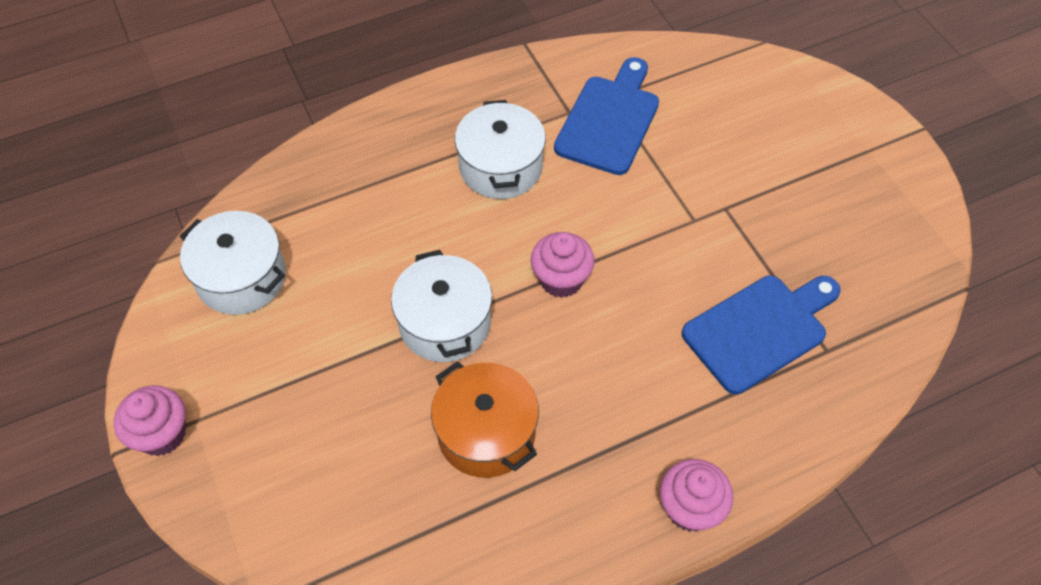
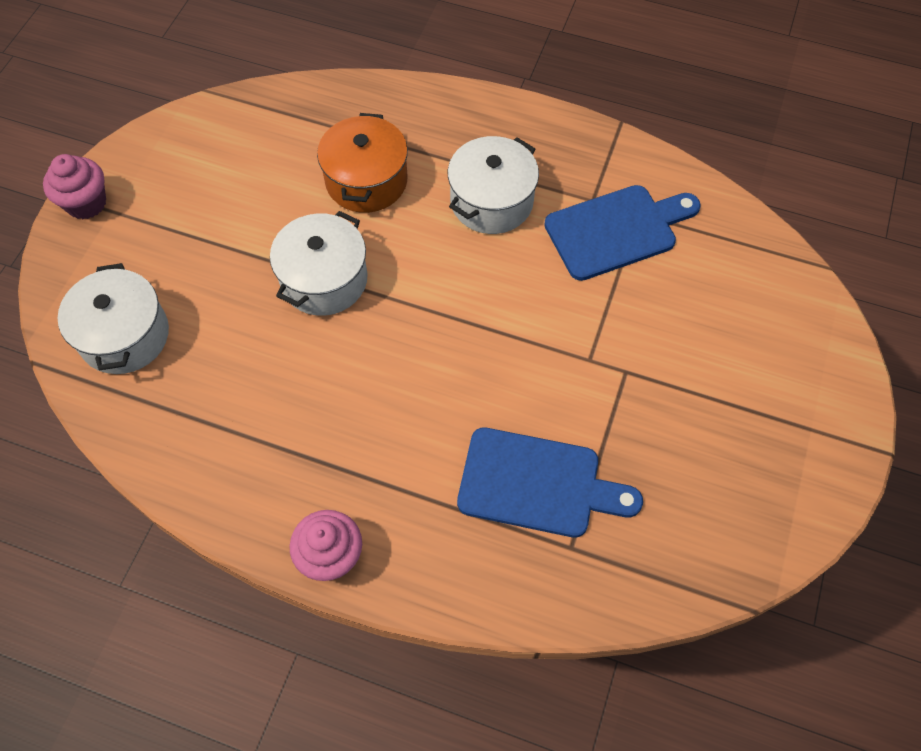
camera: 45 degrees right, 5 degrees up
white pot [180,211,286,315] -> white pot moved to [58,263,169,374]
orange pot [431,361,539,478] -> orange pot moved to [317,113,408,213]
pink cupcake [531,232,595,298] -> none

